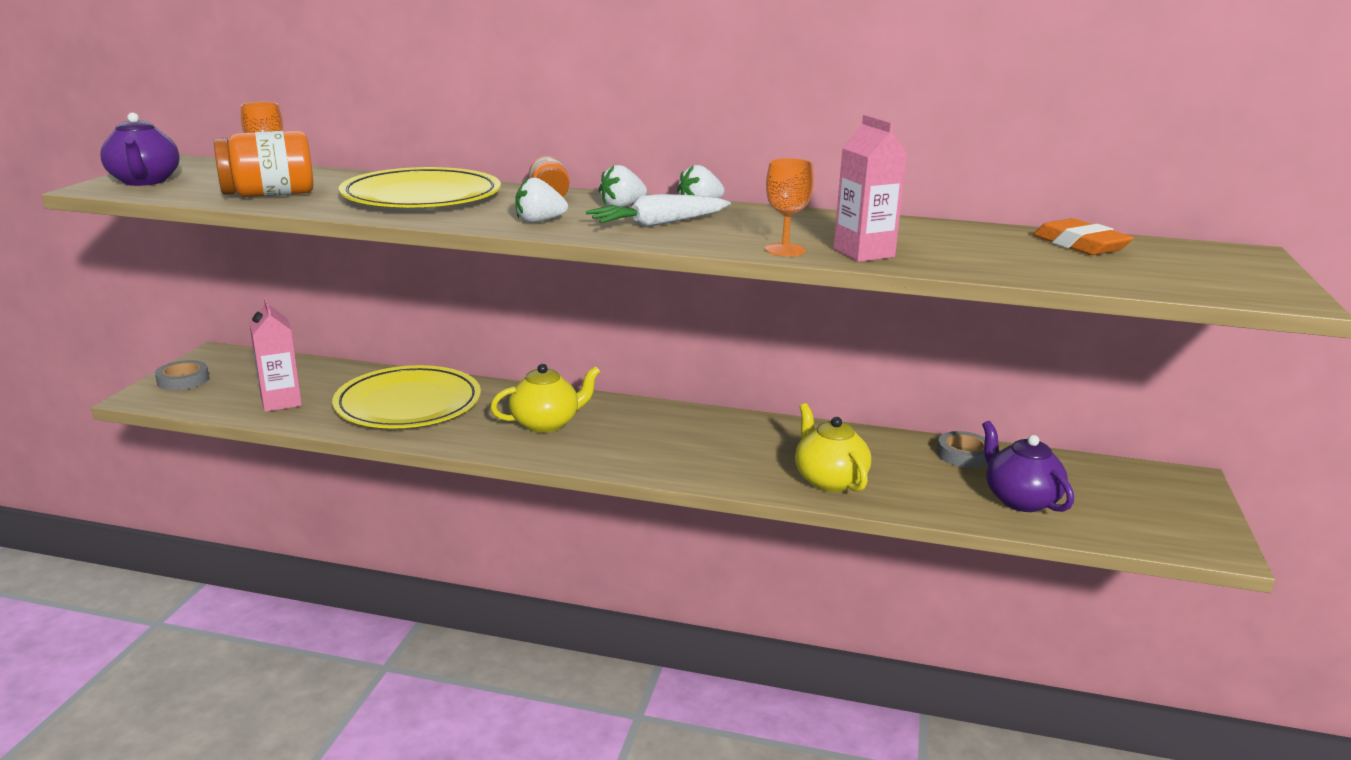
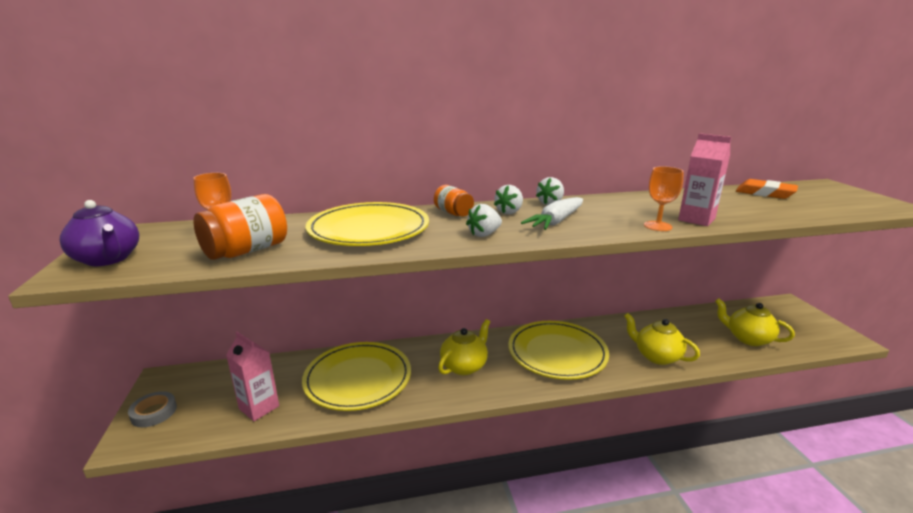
camera: 25 degrees left, 0 degrees up
grey tape [937,431,988,468] -> none
purple teapot [982,421,1074,512] -> yellow teapot [715,298,795,346]
none -> yellow plate [508,321,609,380]

